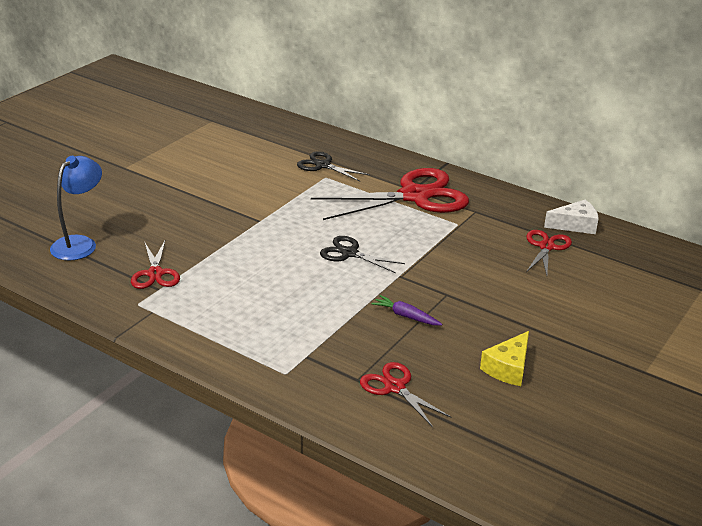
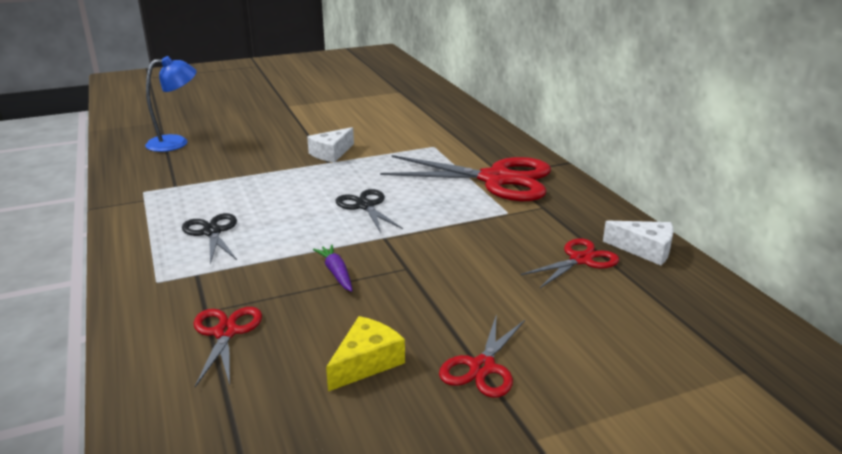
camera: 35 degrees right, 5 degrees down
red scissors [131,241,180,289] -> red scissors moved to [439,314,525,398]
black scissors [297,151,370,181] -> black scissors moved to [182,213,237,264]
yellow cheese [480,331,529,386] -> yellow cheese turned 150 degrees clockwise [326,316,405,392]
none -> white cheese [307,127,354,162]

